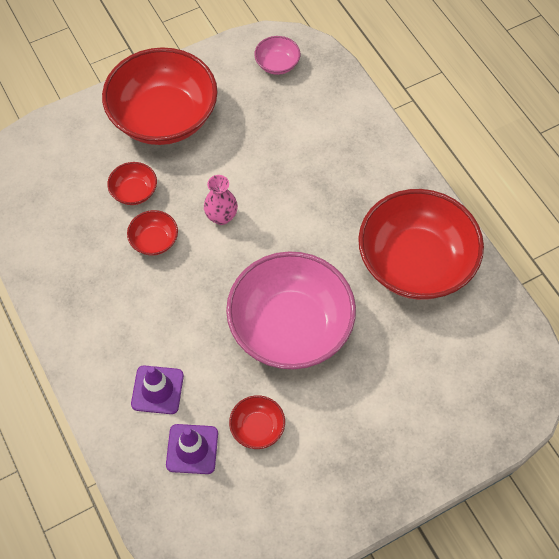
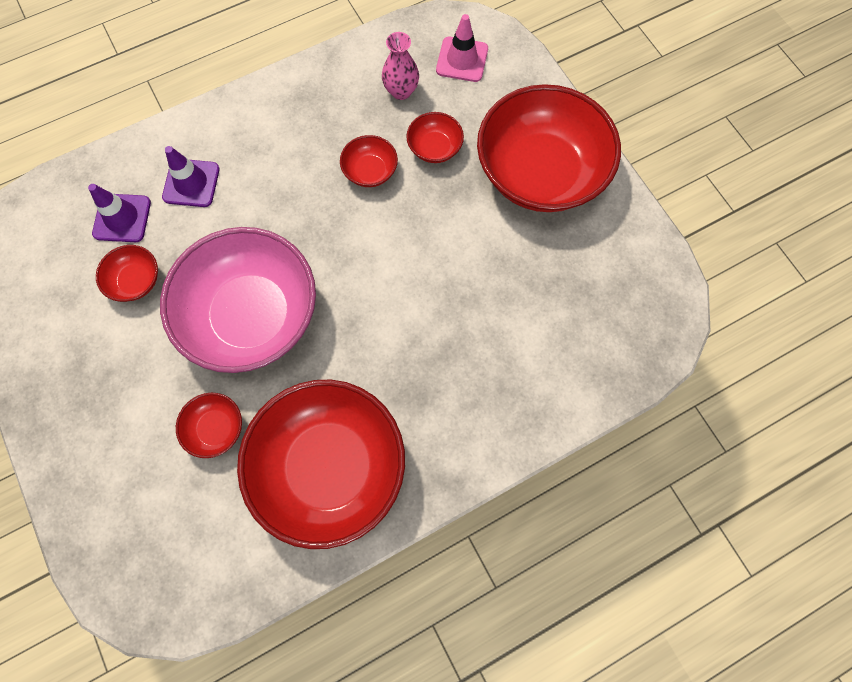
camera: 90 degrees right, 10 degrees up
pink vase [204,175,238,225] -> pink vase moved to [382,32,419,100]
pink bowl [254,36,300,75] -> none
none -> red bowl [176,393,242,458]
none -> pink traffic cone [436,14,488,82]

